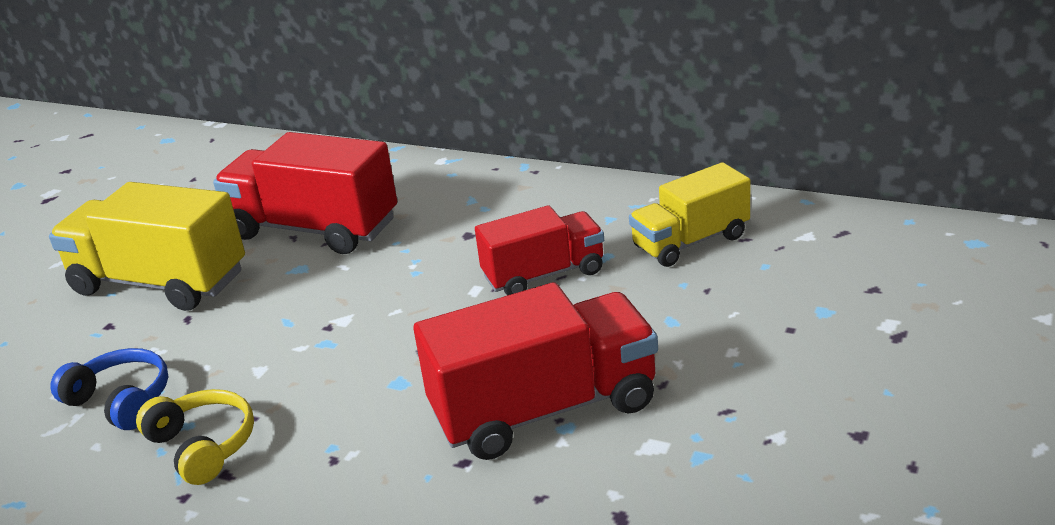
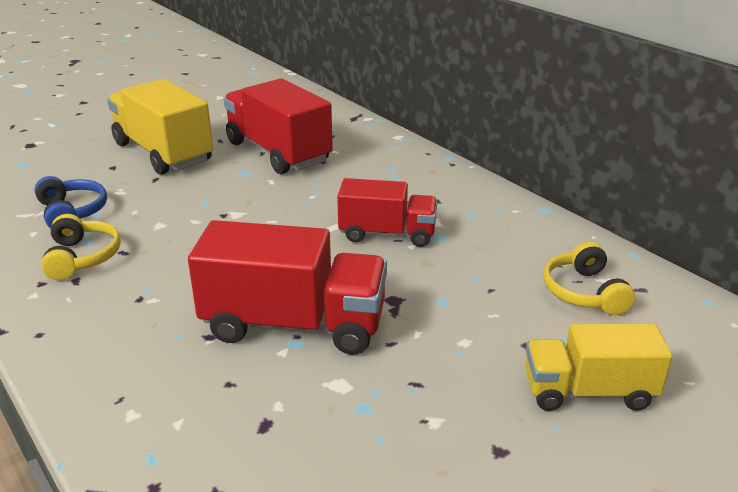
camera: 25 degrees right, 0 degrees up
yellow truck [629,162,750,267] -> yellow truck moved to [525,324,672,411]
none -> yellow headphones [543,242,635,315]

